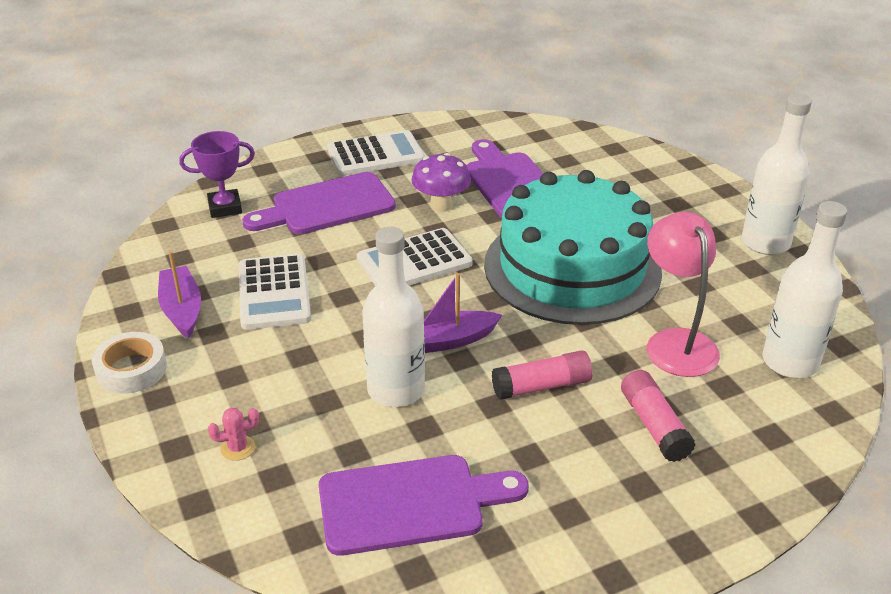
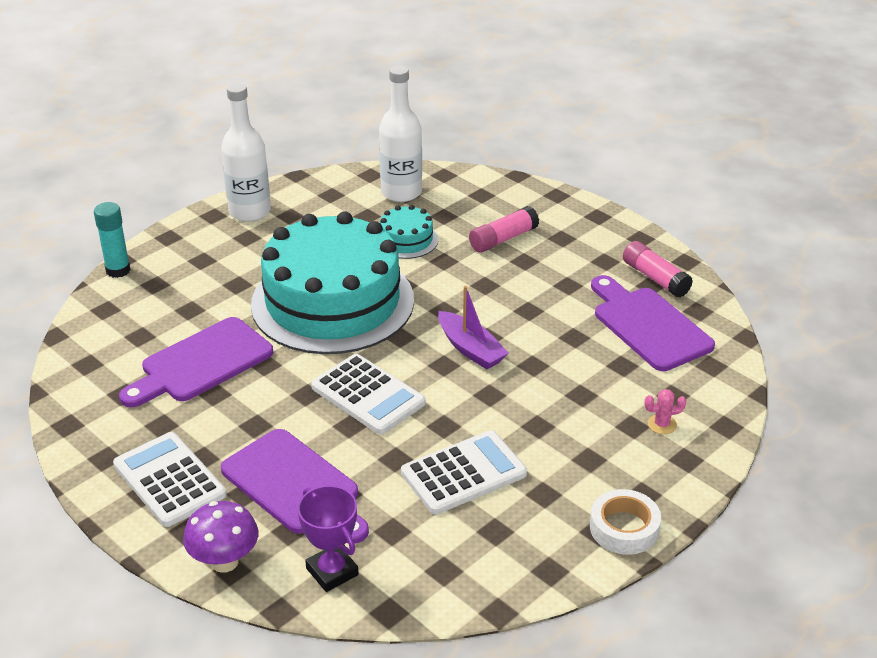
camera: 110 degrees left, 0 degrees up
purple boat [158,251,201,339] -> none
pink cactus [208,408,259,461] -> pink cactus turned 60 degrees counterclockwise [645,389,686,434]
white bottle [362,227,425,407] -> none
purple mushroom [412,153,471,212] -> purple mushroom moved to [183,501,258,573]
pink glue stick [492,350,593,400] -> pink glue stick moved to [623,241,693,297]
pink lamp [647,212,720,377] -> turquoise cake [380,205,438,259]
none -> turquoise glue stick [94,202,131,278]

